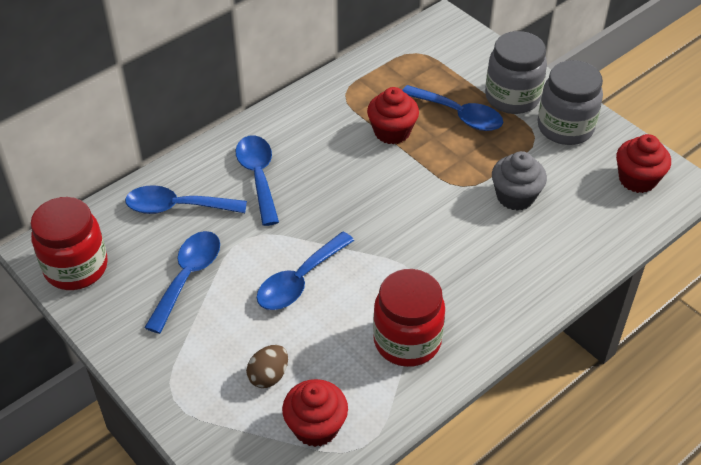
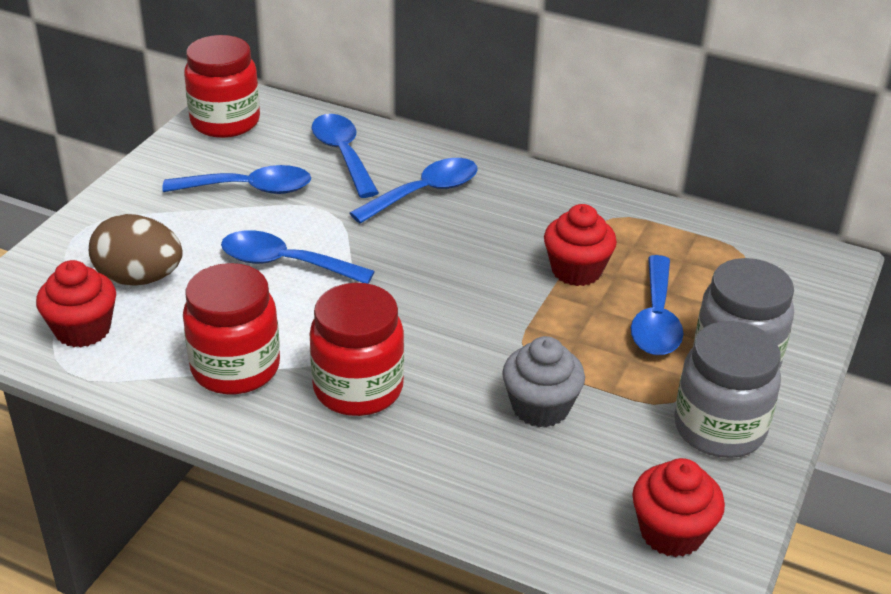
camera: 65 degrees right, 10 degrees down
brown egg [246,345,288,388] -> brown egg [89,214,183,286], size x1.66
none -> red jar [310,283,404,416]

